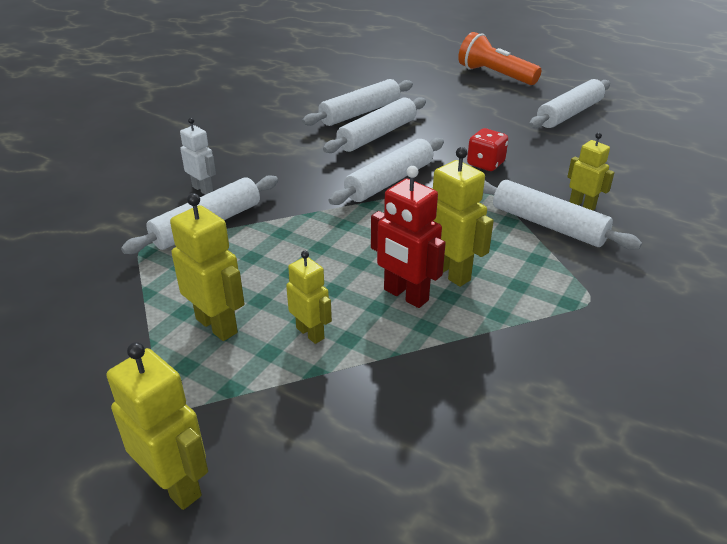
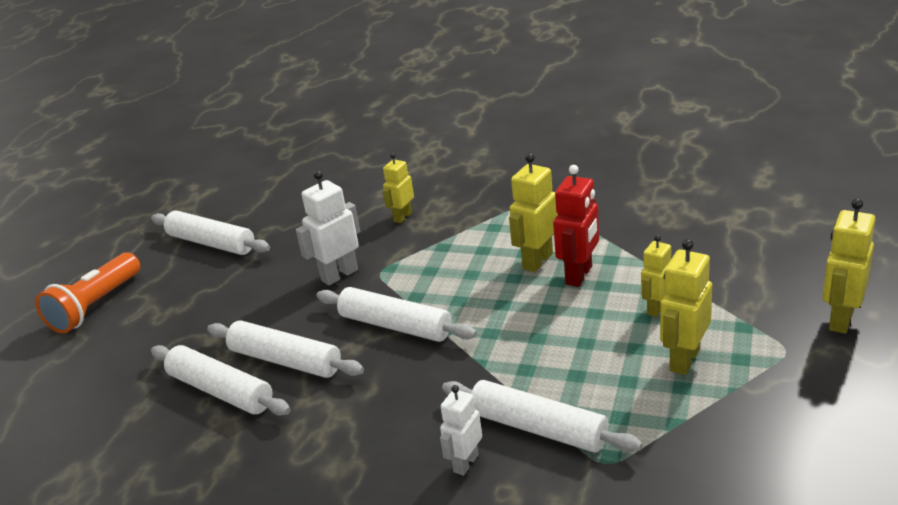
camera: 100 degrees left, 5 degrees down
red dice [467,128,508,171] -> white robot [296,170,360,286]
white rolling pin [483,180,642,250] -> none

